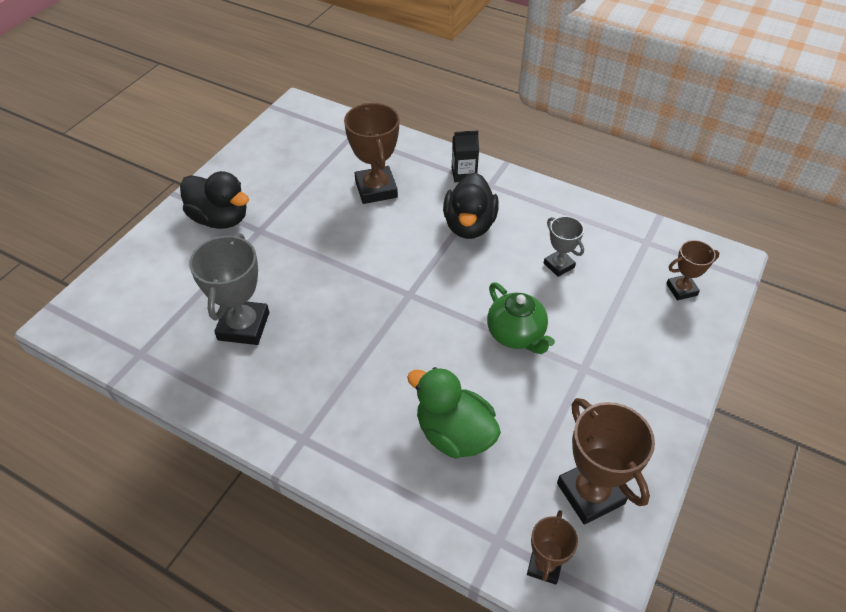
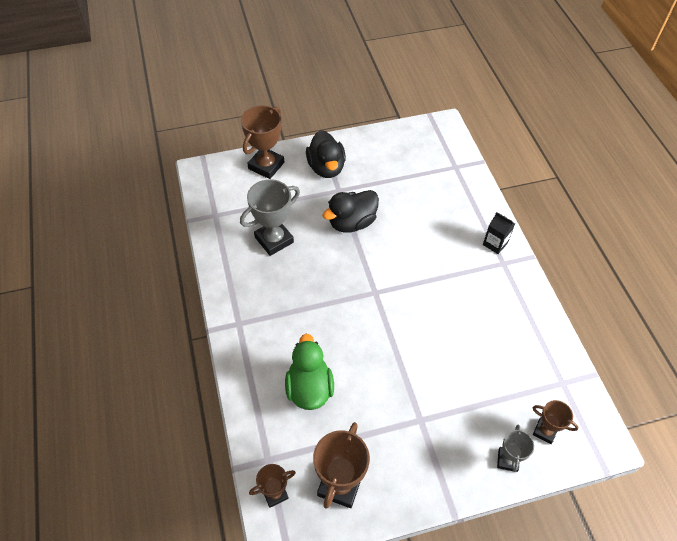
camera: 45 degrees right, 5 degrees up
brown trophy [344,103,399,204] -> brown trophy moved to [241,105,284,179]
black duck [443,172,499,239] -> black duck moved to [322,190,379,233]
green teapot [487,283,555,354] -> none
grey trophy [544,216,584,277] -> grey trophy moved to [497,425,534,472]

